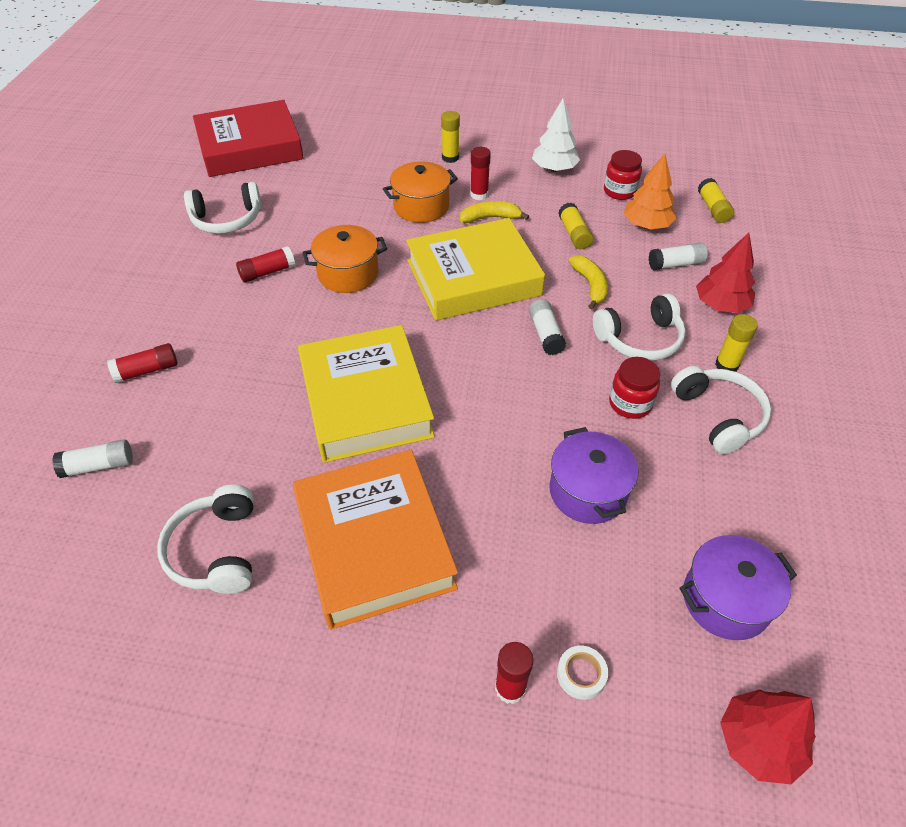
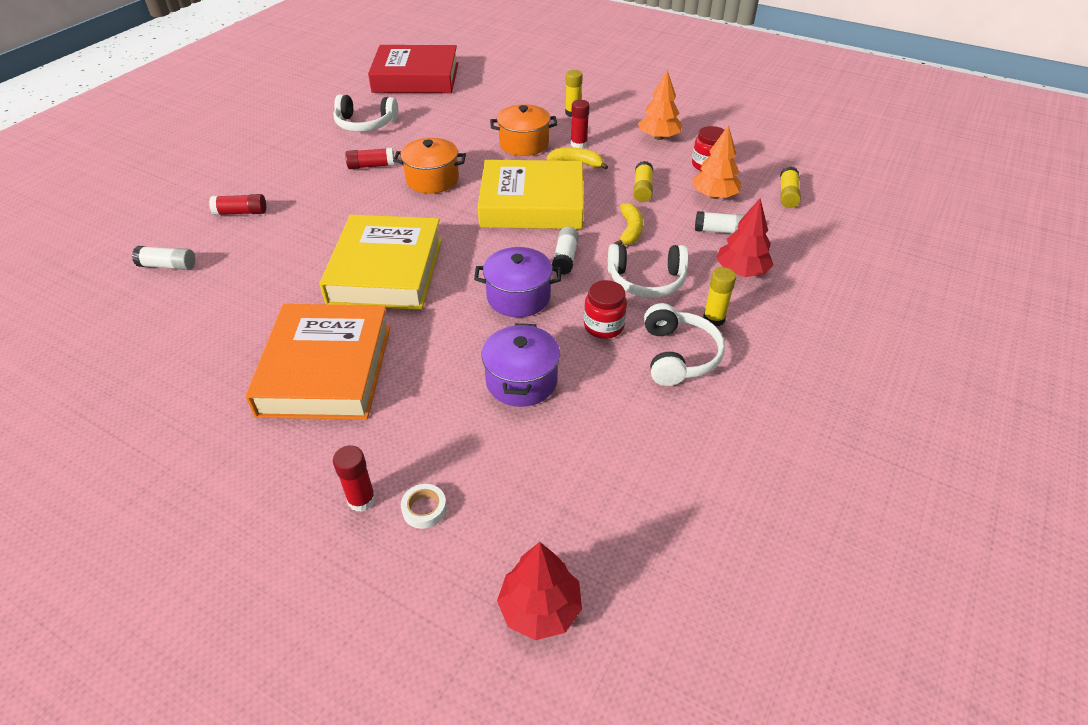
camera: 20 degrees right, 5 degrees down
white headphones [157,484,254,594] -> none
white tree [532,99,580,172] -> orange tree [638,70,682,140]
purple pot [679,535,797,640] -> purple pot moved to [474,247,561,317]

